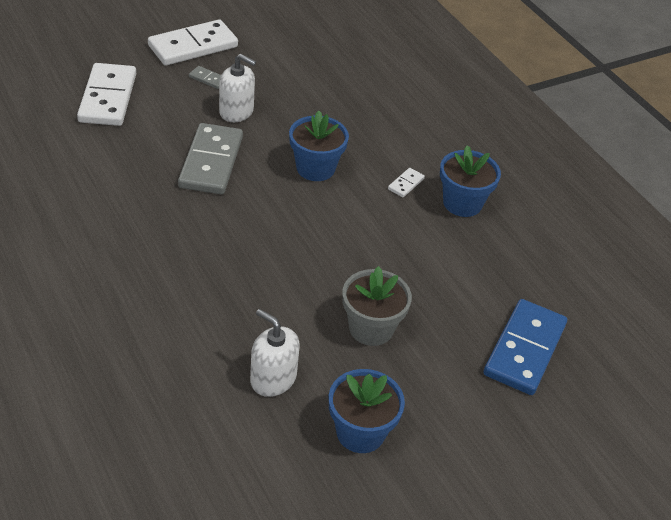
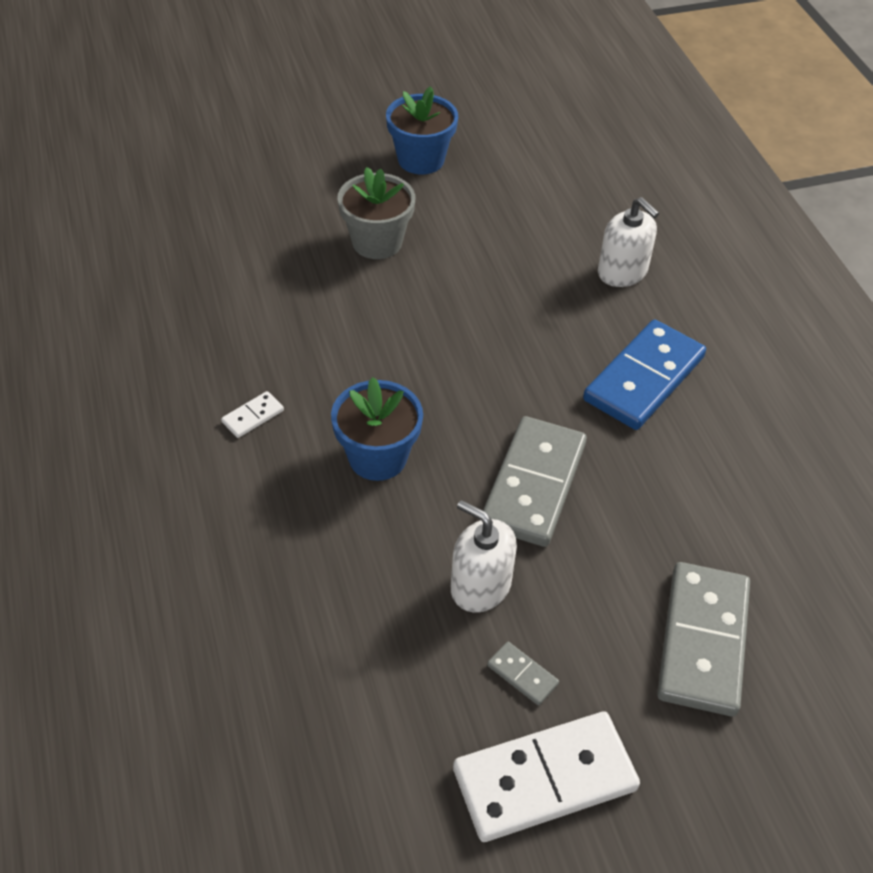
camera: 165 degrees left, 5 degrees up
white domino [77,63,136,126] -> grey domino [657,562,750,716]
white soap dispenser [250,309,300,397] -> white soap dispenser moved to [598,197,659,287]
blue flower pot [440,145,501,217] -> none
blue domino [483,299,567,395] -> blue domino moved to [583,319,706,430]

